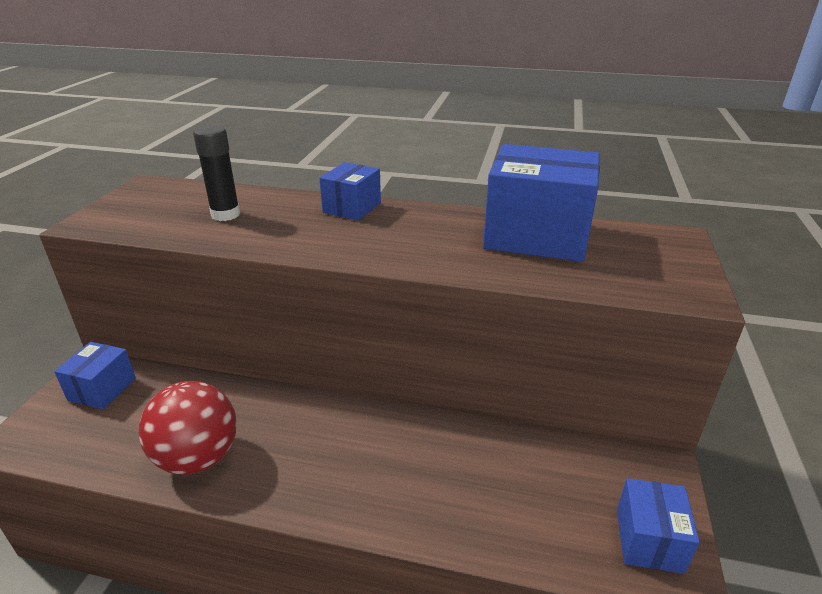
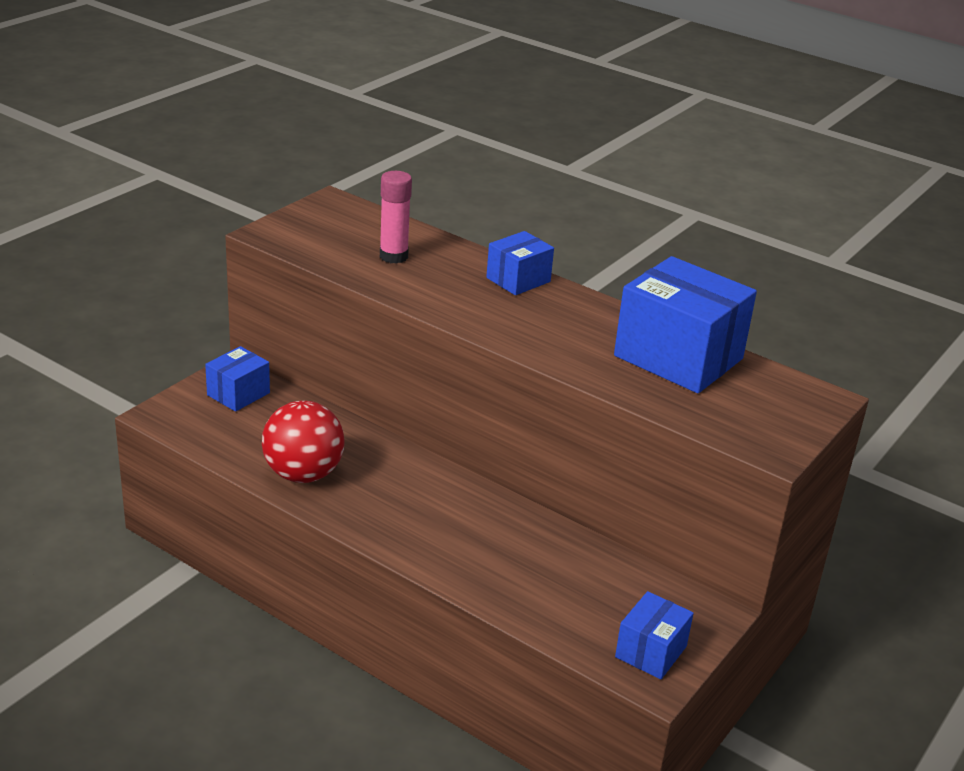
camera: 20 degrees right, 0 degrees up
black glue stick [193,125,240,221] -> pink glue stick [380,171,412,264]

